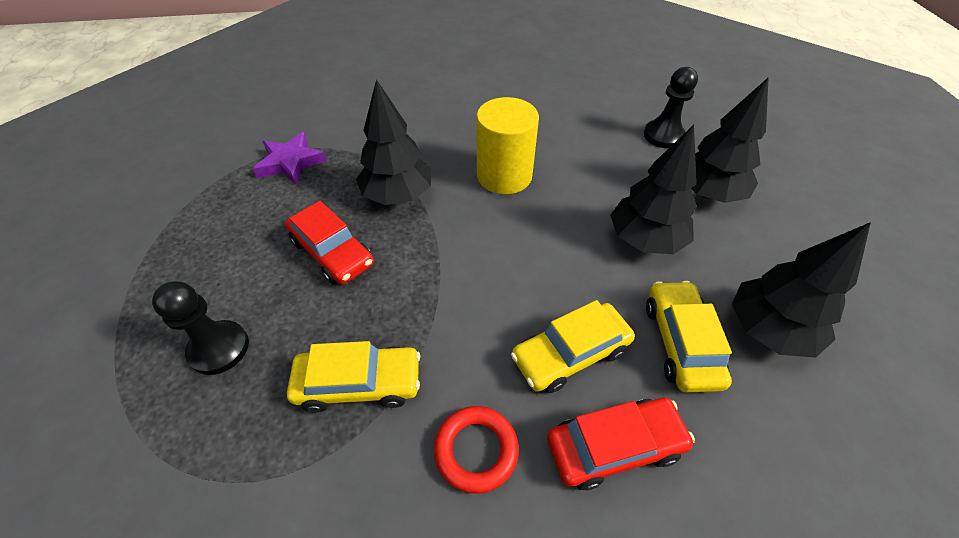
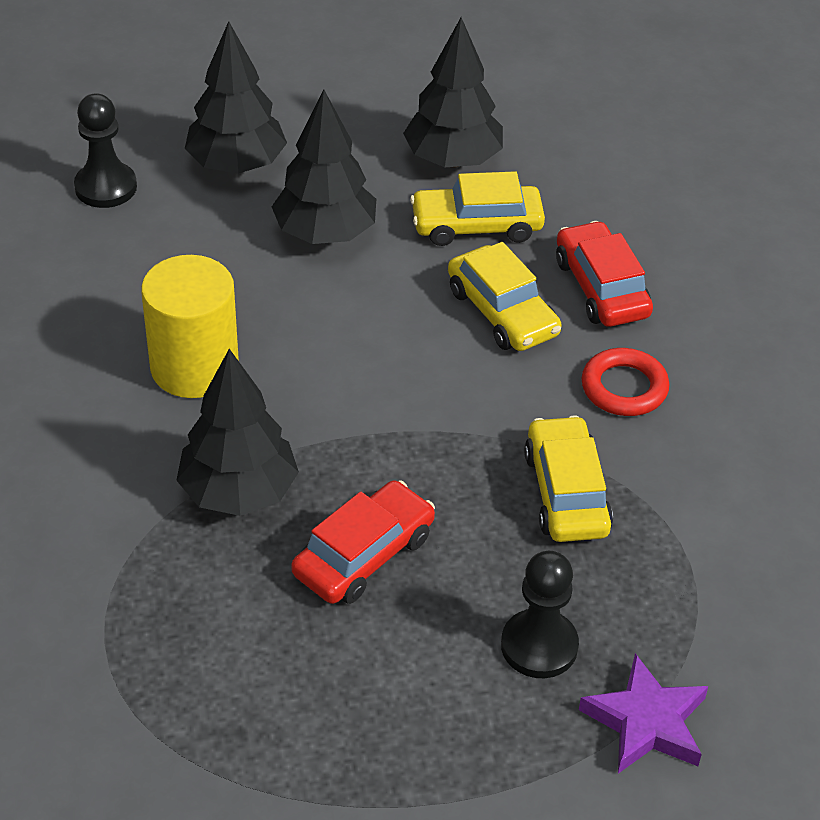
camera: 95 degrees left, 5 degrees down
purple star [253,132,327,185] -> purple star moved to [579,653,708,774]

